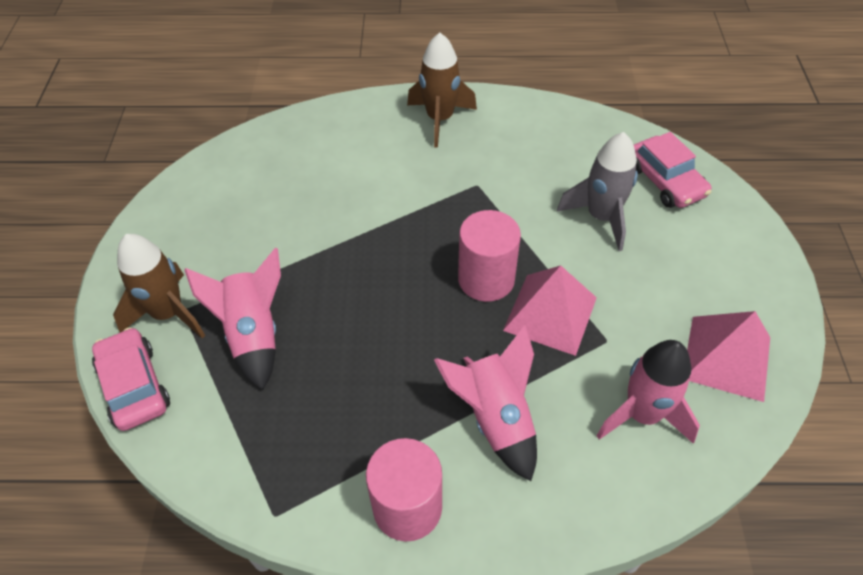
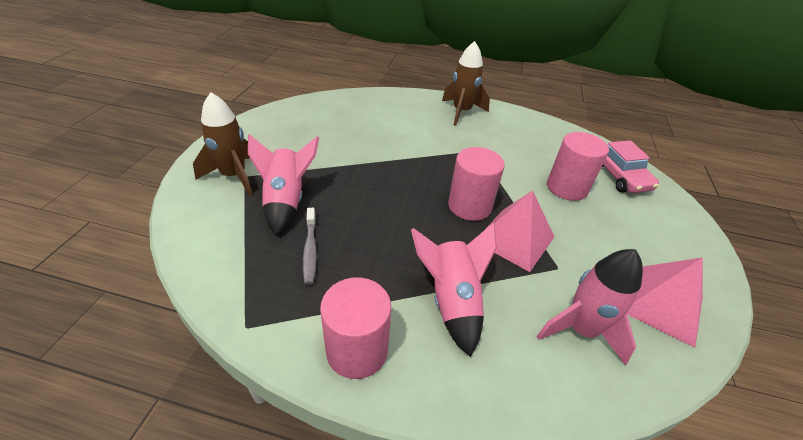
camera: 10 degrees right, 10 degrees down
pink car [92,327,170,431] -> none
grey rocket [557,132,638,251] -> pink cylinder [547,132,609,201]
none -> grey toothbrush [303,208,317,285]

